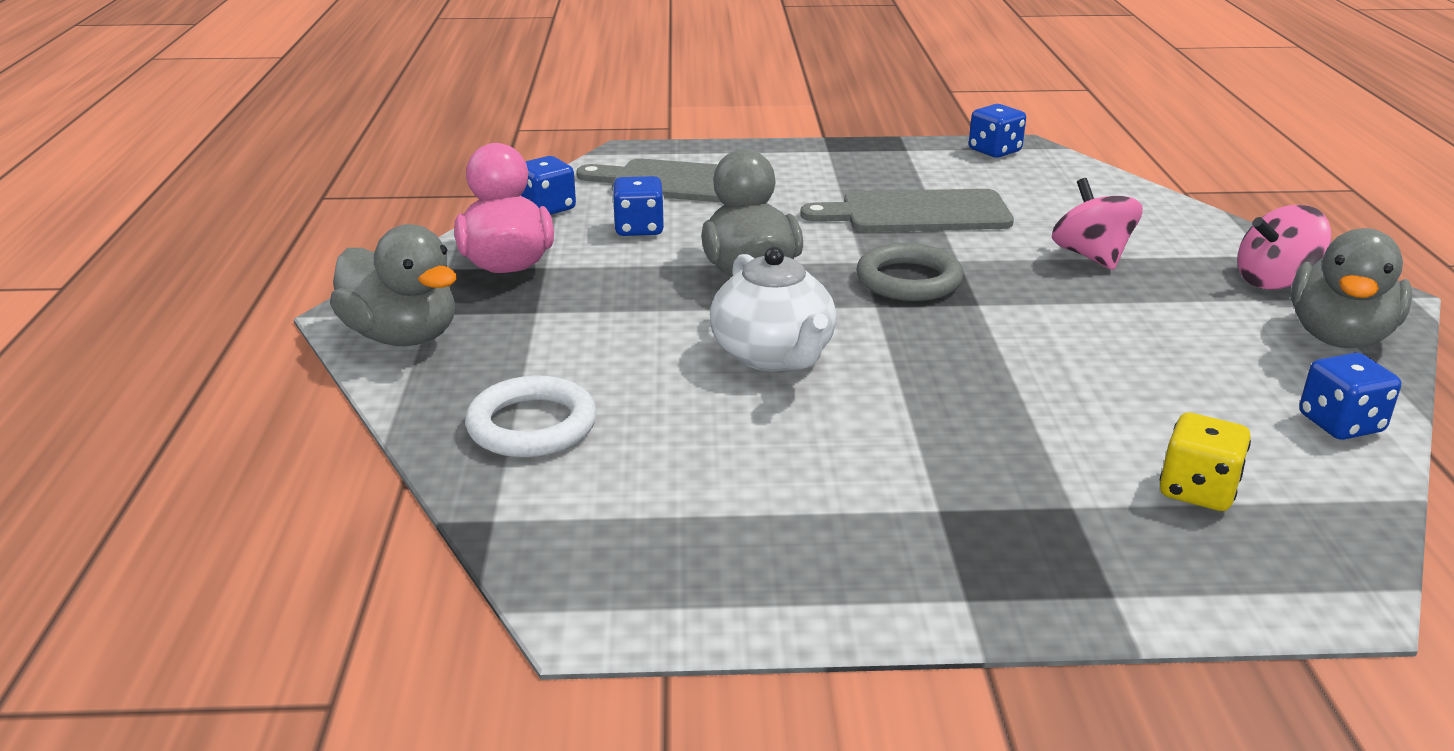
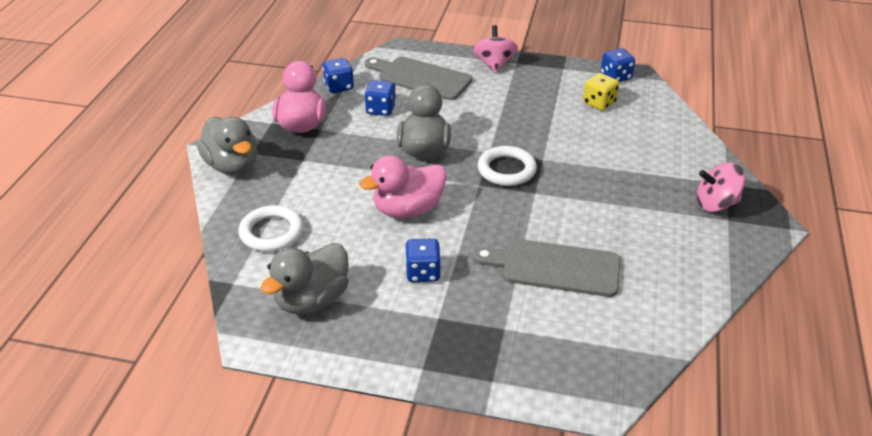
camera: 15 degrees right, 10 degrees up
white teapot [710,247,836,371] -> pink duck [359,155,447,218]
grey cutting board [800,189,1014,232] -> grey cutting board moved to [473,239,621,297]
grey ring [856,243,963,301] -> white ring [478,146,537,186]
pink spinning top [1052,178,1143,270] -> pink spinning top moved to [473,25,518,73]
yellow dice [1160,413,1251,511] -> yellow dice moved to [583,73,619,111]
grey duck [1291,228,1412,348] -> grey duck moved to [260,243,349,314]
blue dice [1299,353,1401,440] -> blue dice moved to [405,238,441,282]

